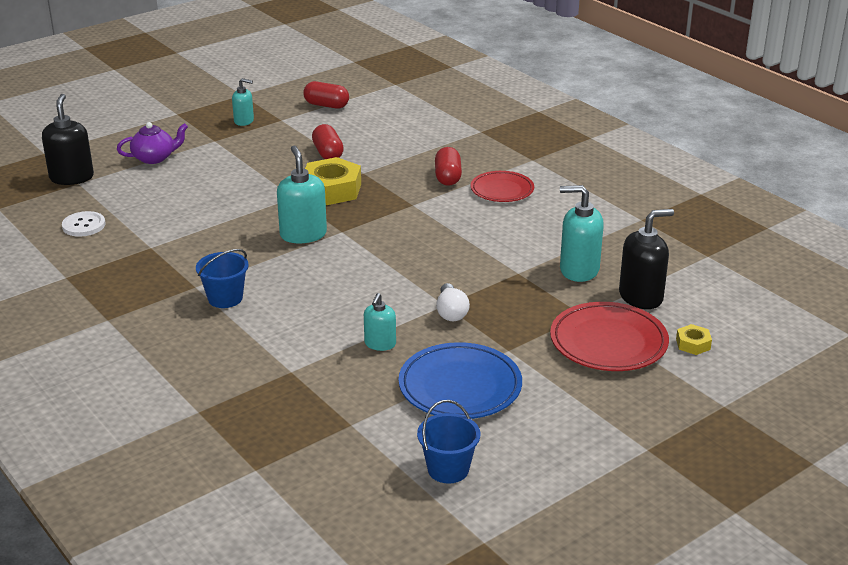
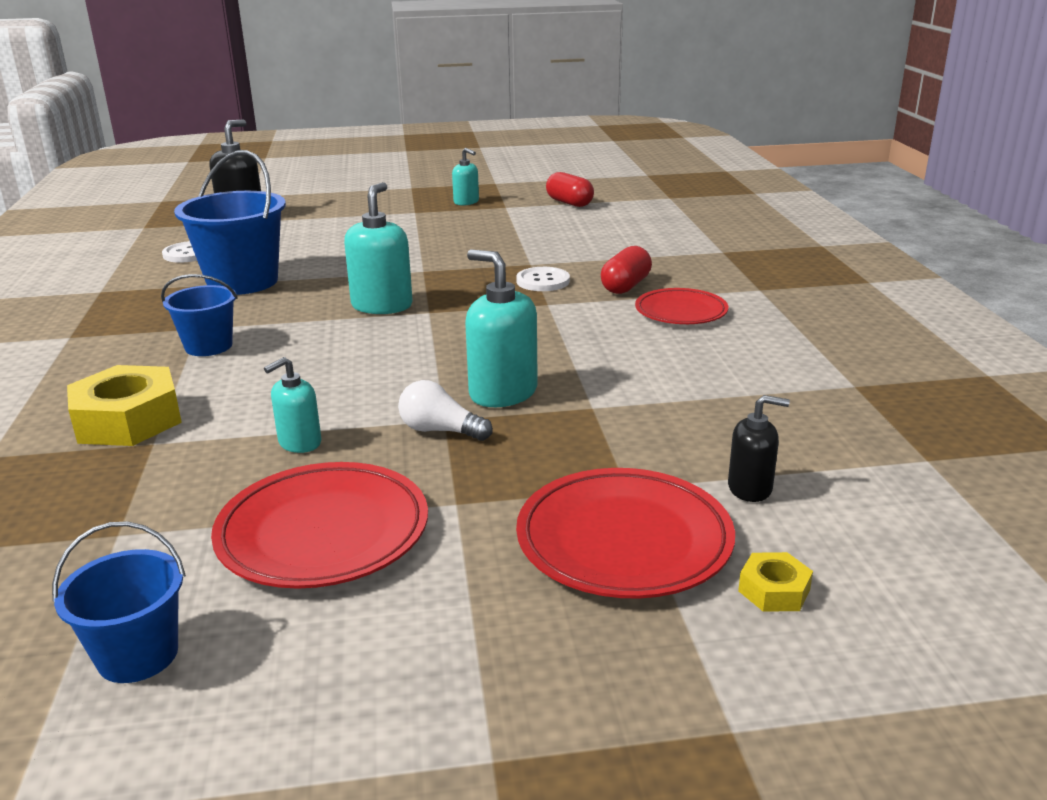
camera: 30 degrees right, 5 degrees down
purple teapot [117,122,188,164] -> none
yellow nut [305,157,361,205] -> yellow nut moved to [67,365,182,446]
red capsule [312,124,344,159] -> none
blue plate [398,342,522,419] -> red plate [211,462,428,589]
white light bulb [436,283,470,321] -> white light bulb turned 90 degrees clockwise [398,380,493,441]
turquoise soap dispenser [560,185,604,282] -> turquoise soap dispenser moved to [465,249,538,407]
black soap dispenser [619,209,674,309] -> black soap dispenser [728,395,790,502], size x0.60
none -> blue bucket [174,150,286,295]
none -> white button [516,267,570,291]

